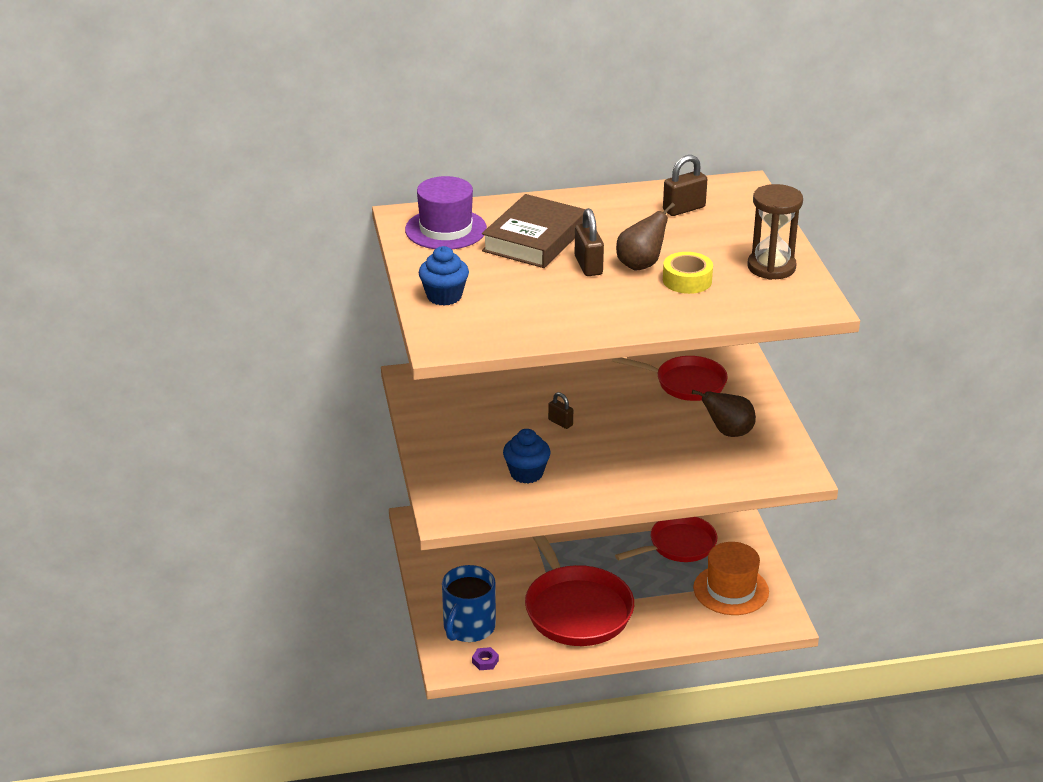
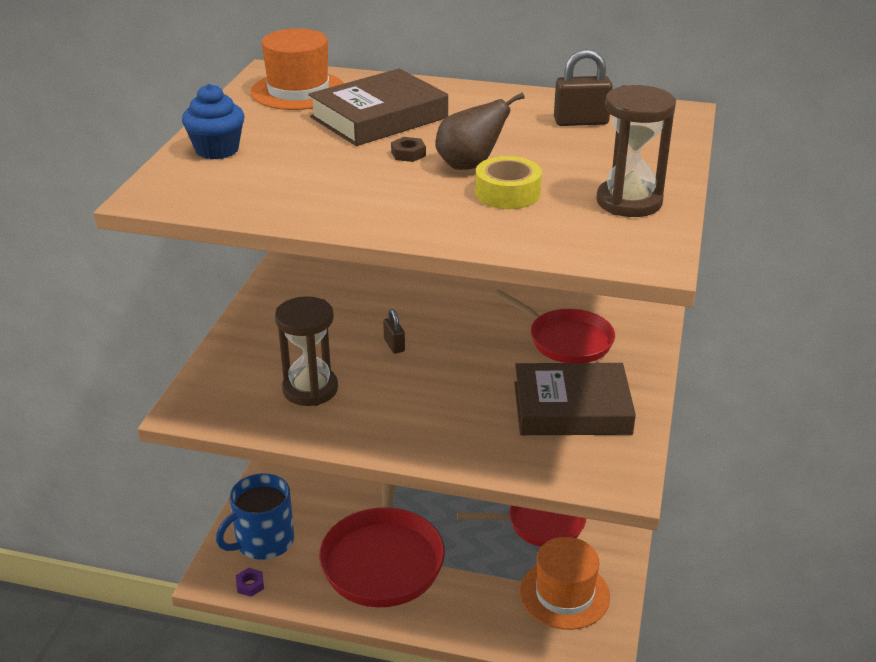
camera: 25 degrees right, 0 degrees up
purple hat [405,176,487,249] -> orange hat [250,28,345,110]
blue cupcake [503,429,551,484] -> brown hourglass [275,296,338,406]
brown padlock [575,208,604,276] -> brown nut [391,137,426,162]
brown pear [692,390,756,437] -> brown book [514,363,636,435]

